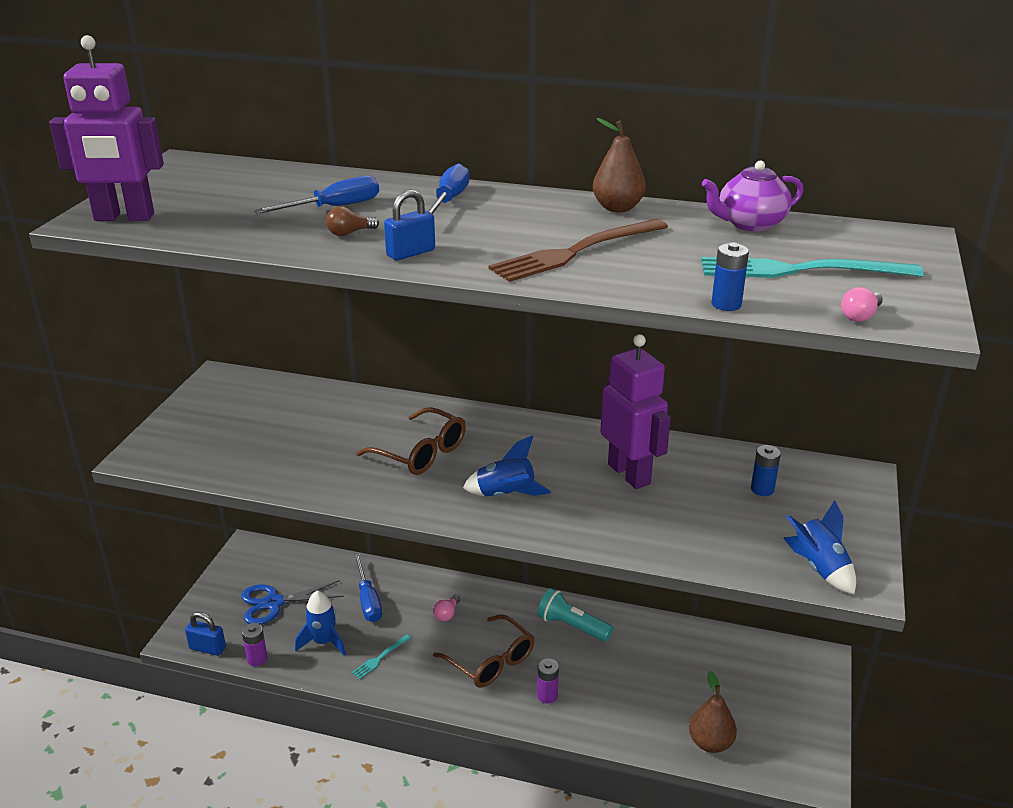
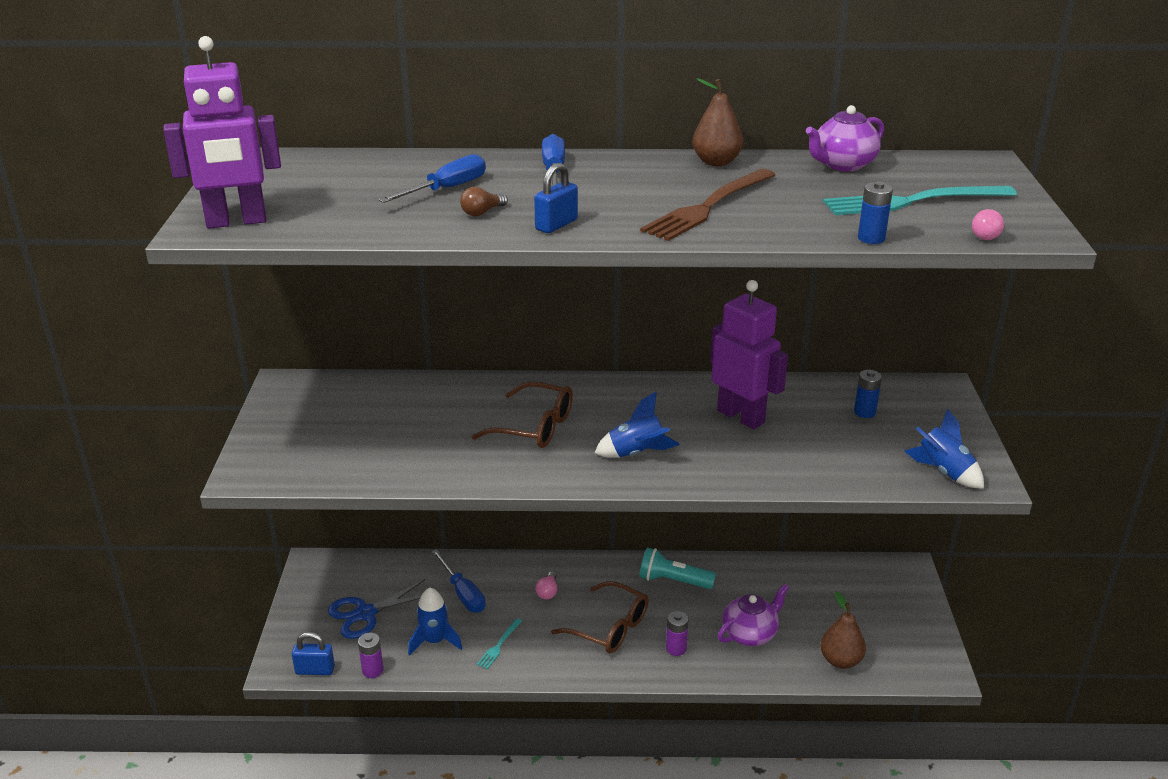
camera: 15 degrees left, 0 degrees up
none -> purple teapot [718,583,789,646]

